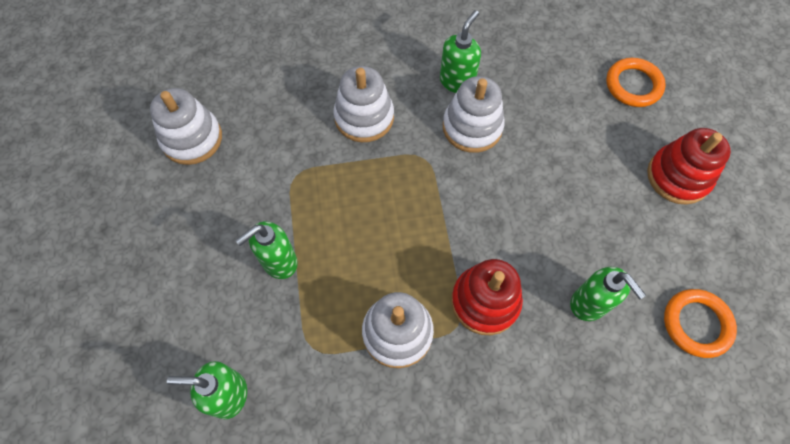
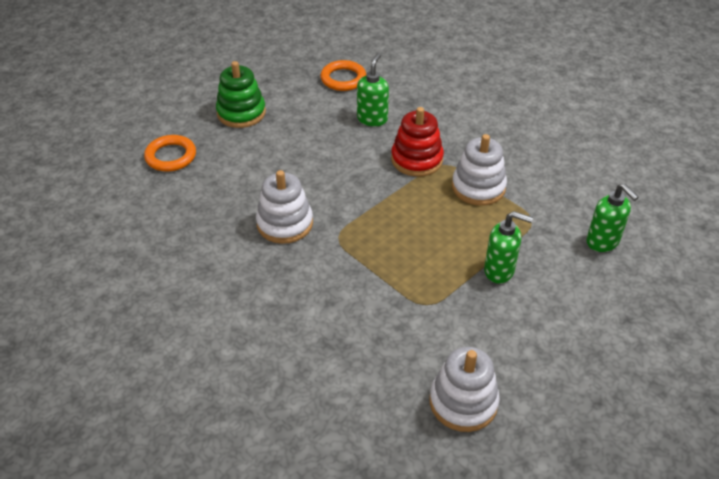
camera: 125 degrees left, 20 degrees down
white stacking toy [334,66,394,142] -> none
green soap dispenser [440,10,481,93] -> none
red stacking toy [647,128,731,204] -> green stacking toy [216,61,266,128]

